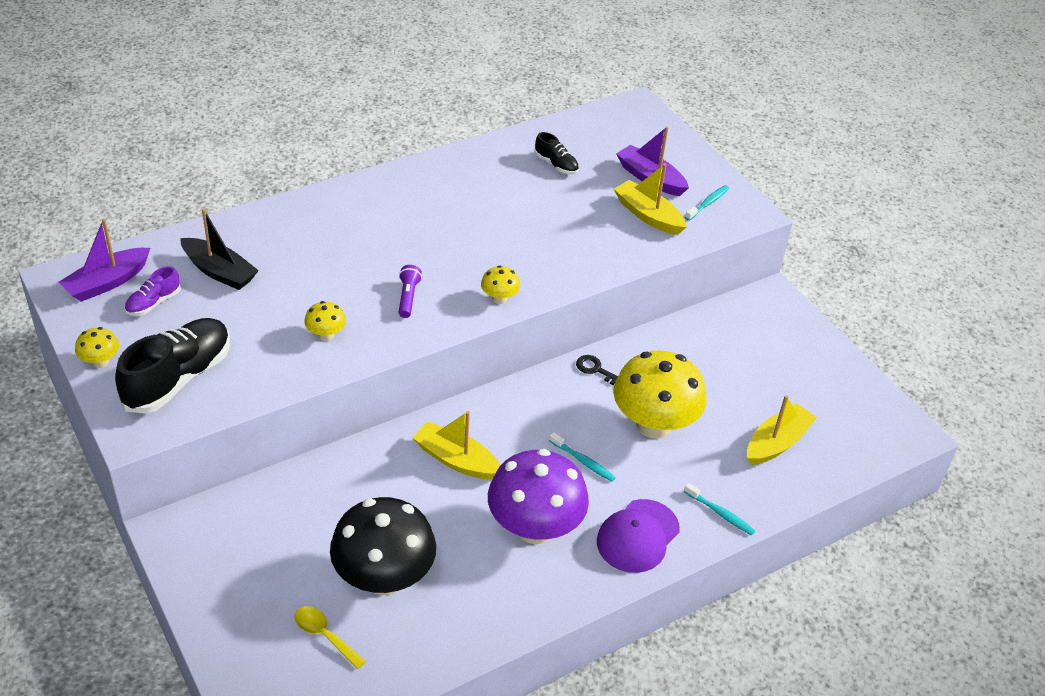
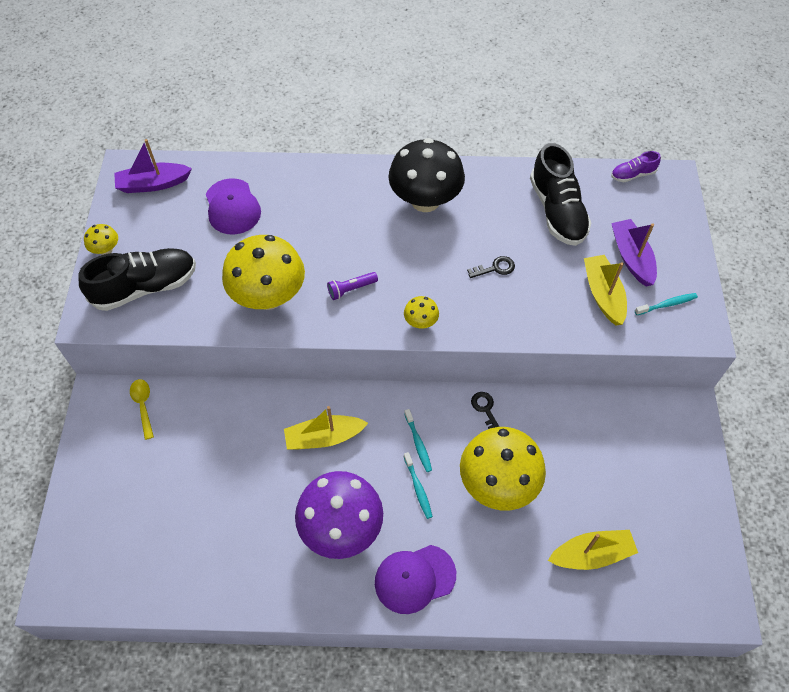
camera: 35 degrees right, 15 degrees up
purple shoe [125,266,181,316] -> purple shoe moved to [611,151,661,182]
black boat [180,209,259,290] -> purple cap [206,178,261,235]
yellow spoon [295,606,366,669] -> yellow spoon moved to [130,379,154,440]
yellow mushroom [304,301,346,341] -> yellow mushroom [222,235,305,310], size x2.31
black mushroom [330,497,436,595] -> black mushroom moved to [388,138,465,212]
purple flashlight [398,265,422,318] -> purple flashlight turned 150 degrees counterclockwise [327,272,378,300]
yellow boat [412,411,501,480] -> yellow boat turned 75 degrees counterclockwise [284,406,368,450]
black shoe [534,132,579,174] -> black shoe [530,143,591,246], size x2.04
turquoise toothbrush [684,483,755,535] -> turquoise toothbrush moved to [404,409,432,472]
none -> black key [467,256,515,278]

